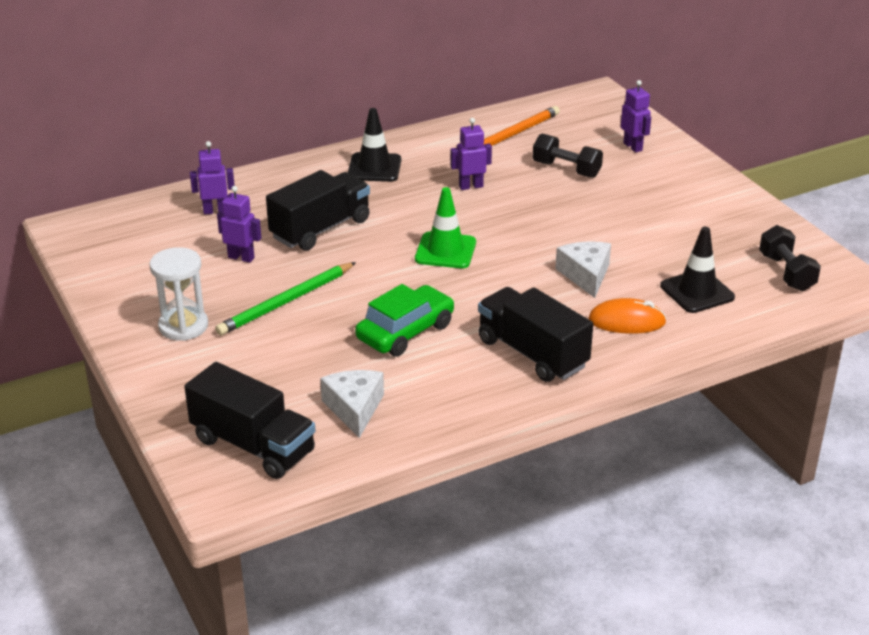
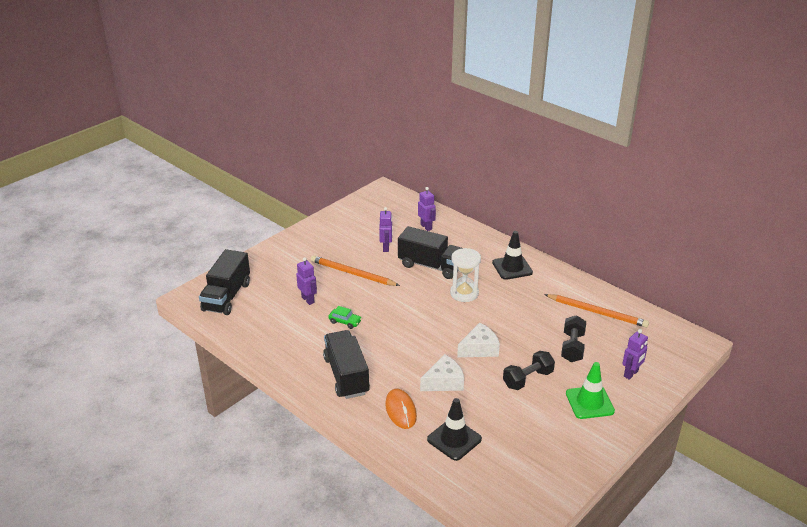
camera: 70 degrees right, 0 degrees up
white hourglass [149,247,208,341] -> white hourglass moved to [450,248,481,302]
green pencil [215,262,356,335] -> orange pencil [311,256,400,286]
white cheese [320,370,384,438] -> white cheese moved to [457,322,500,357]
green car [355,284,454,357] -> green car [328,306,362,329], size x0.51
green traffic cone [415,187,476,268] -> green traffic cone moved to [566,362,615,419]
purple robot [450,118,492,190] -> purple robot moved to [296,257,317,305]
black truck [478,287,593,382] -> black truck turned 45 degrees counterclockwise [323,330,370,399]
black dumbbell [759,225,821,291] -> black dumbbell moved to [503,351,555,390]

